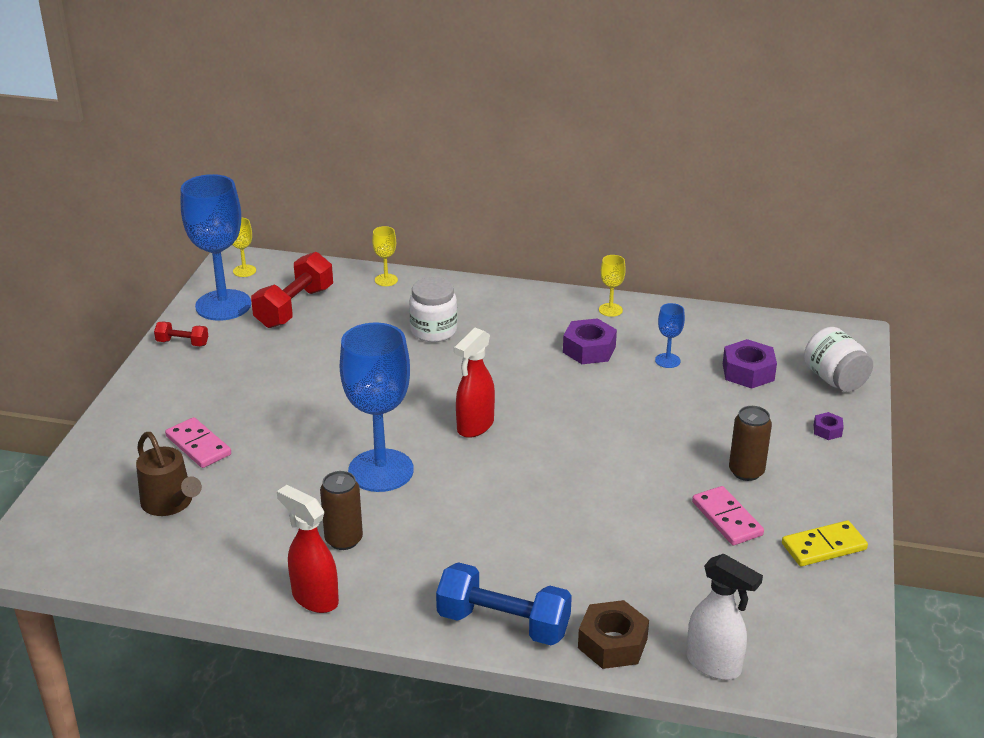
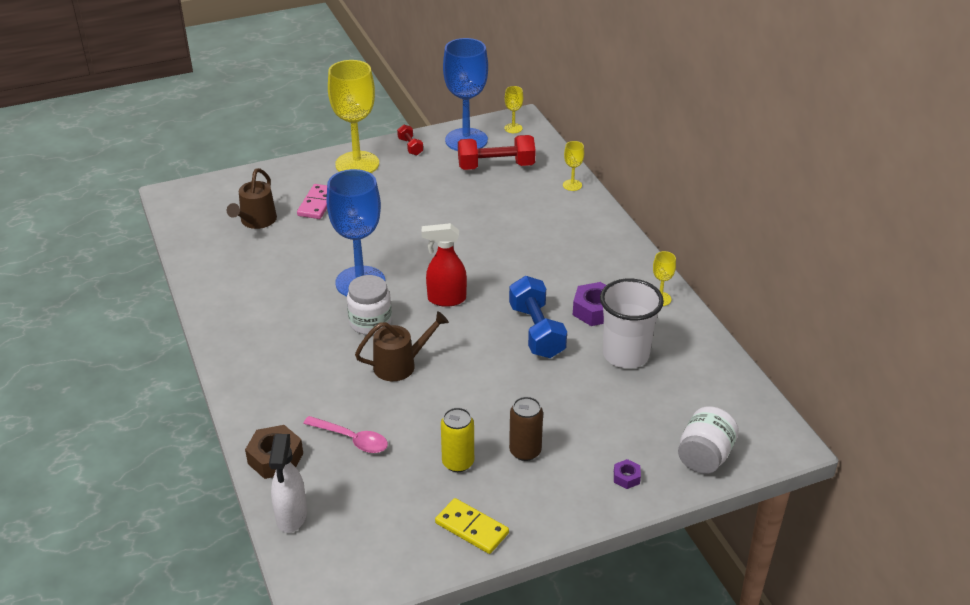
camera: 55 degrees right, 5 degrees up
red spray bottle [277,485,339,613] -> none
brown can [320,471,363,550] -> none
white jar [409,277,457,342] -> white jar moved to [347,275,392,335]
blue dumbbell [436,562,572,645] -> blue dumbbell moved to [509,276,567,358]
blue goblet [655,303,685,368] -> white cup [600,278,664,368]
pink domino [692,486,764,545] -> yellow can [441,407,474,472]
purple nut [723,339,777,389] -> none
none -> pink spoon [303,416,388,453]
none -> yellow goblet [328,60,379,173]
none -> brown watering can [355,311,449,381]

